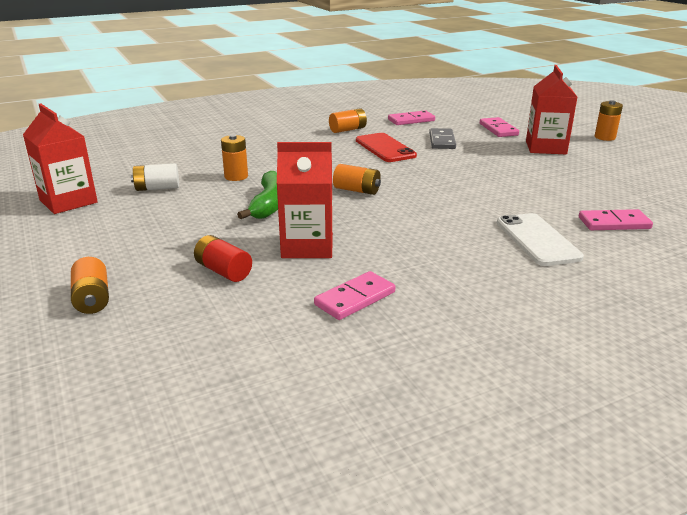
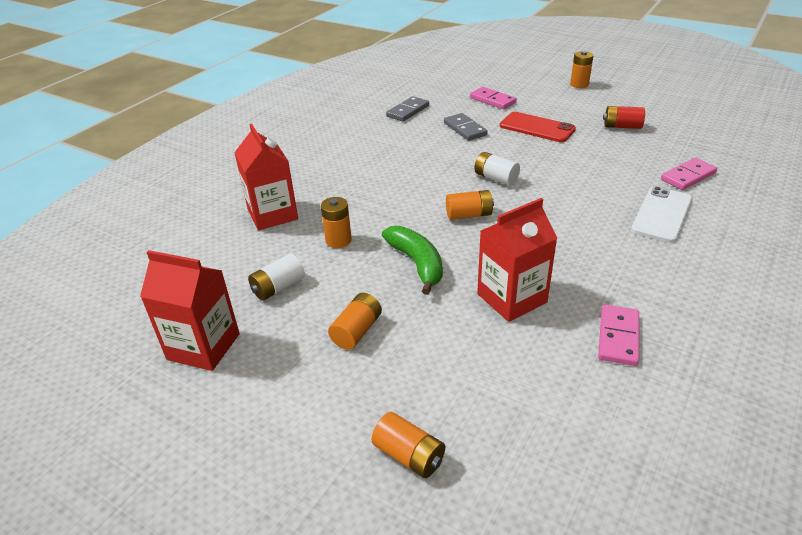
camera: 30 degrees left, 10 degrees up
red battery [194,235,252,282] -> red battery moved to [603,106,645,129]
orange battery [329,108,367,133] -> orange battery moved to [328,293,382,350]
red phone [356,133,417,162] -> red phone moved to [500,112,576,142]
pink domino [388,110,435,125] -> grey domino [386,96,429,122]
white phone [497,213,584,266] -> white phone turned 75 degrees clockwise [631,186,692,243]
red carton [526,65,577,154] -> red carton moved to [234,124,298,230]
none -> white battery [475,152,520,185]

